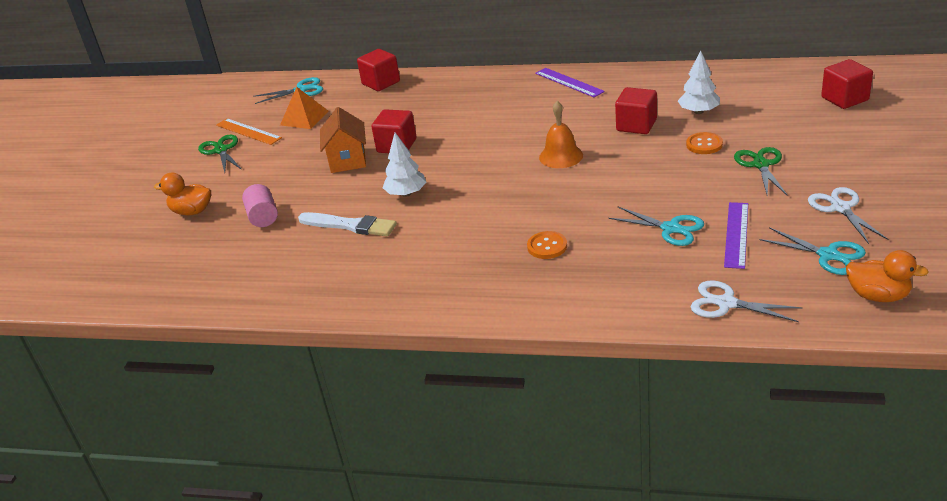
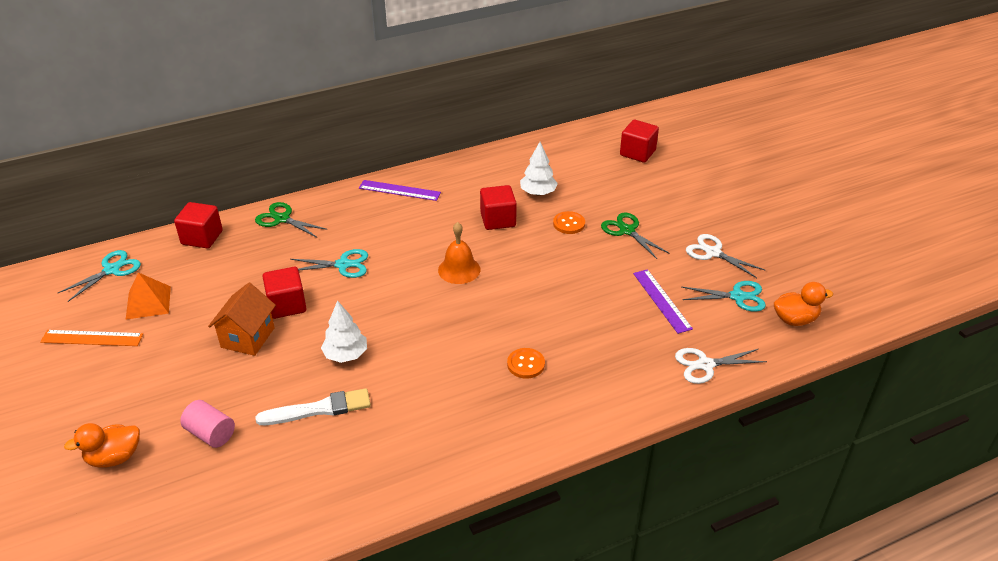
camera: 40 degrees left, 5 degrees up
green scissors [198,135,242,173] -> green scissors moved to [255,202,328,237]
orange house [320,107,366,173] -> orange house turned 60 degrees clockwise [208,283,276,356]
turquoise scissors [609,206,704,246] -> turquoise scissors moved to [290,249,368,278]

